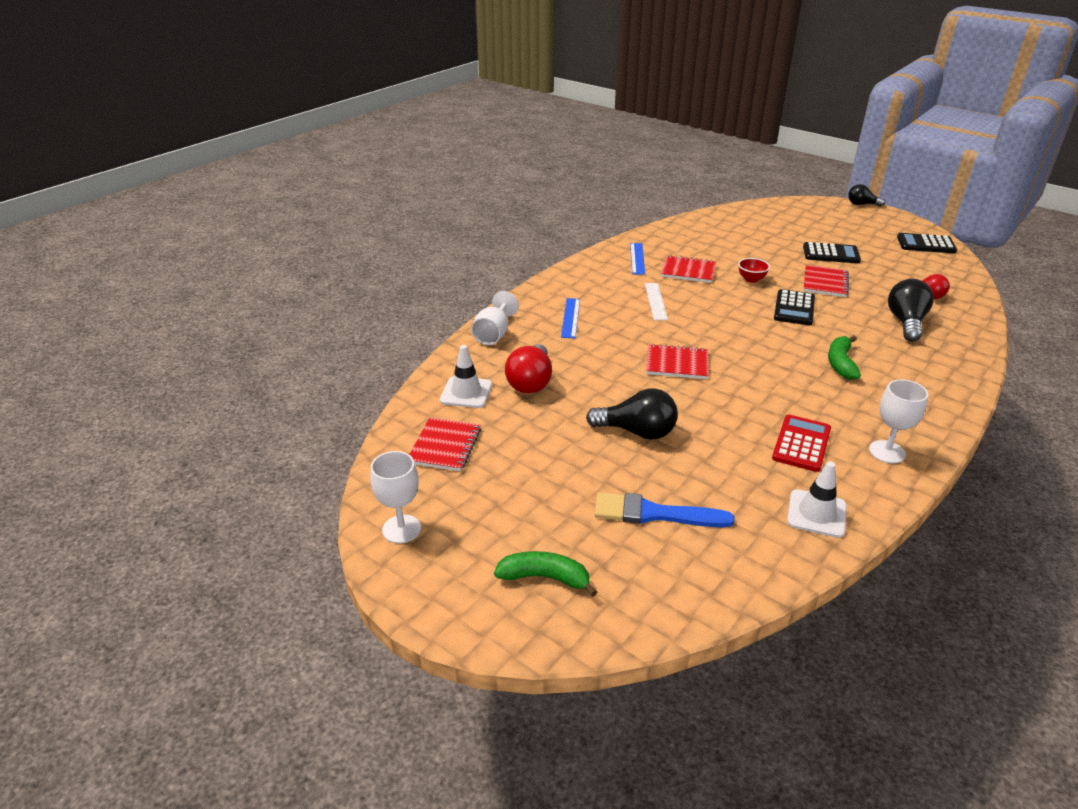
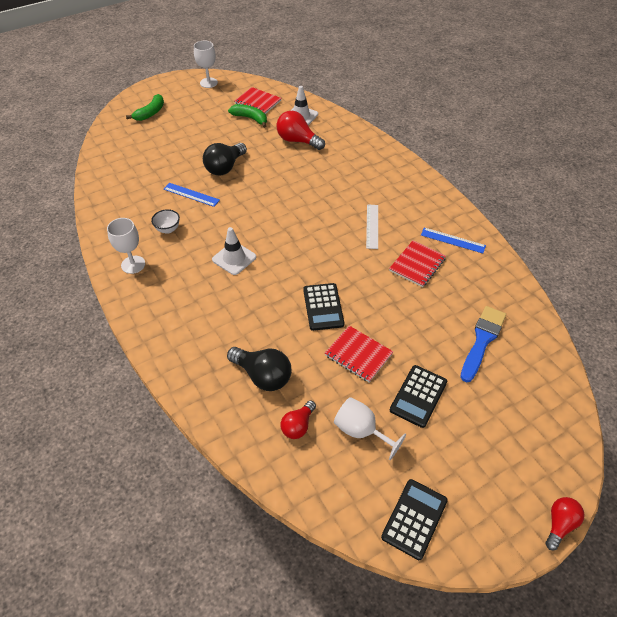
camera: 110 degrees right, 15 degrees up
white goblet [471,291,519,345] -> white goblet moved to [334,397,406,460]
blue ruler [561,298,580,338] -> blue ruler moved to [164,183,220,207]
blue brush [594,492,735,527] -> blue brush moved to [460,306,506,382]
white ruler [645,283,668,320] -> white ruler turned 75 degrees clockwise [366,204,378,249]
red notebook [646,344,709,379] -> none
red bowl [738,258,770,283] -> none
red calculator [772,415,831,472] -> white bowl [151,209,180,234]
black calculator [774,289,815,326] -> black calculator turned 135 degrees counterclockwise [303,283,344,331]
white traffic cone [787,461,847,538] -> white traffic cone moved to [212,227,256,275]
green banana [828,336,861,380] -> green banana moved to [228,104,267,128]
black light bulb [848,184,885,207] -> red light bulb [545,497,585,551]

